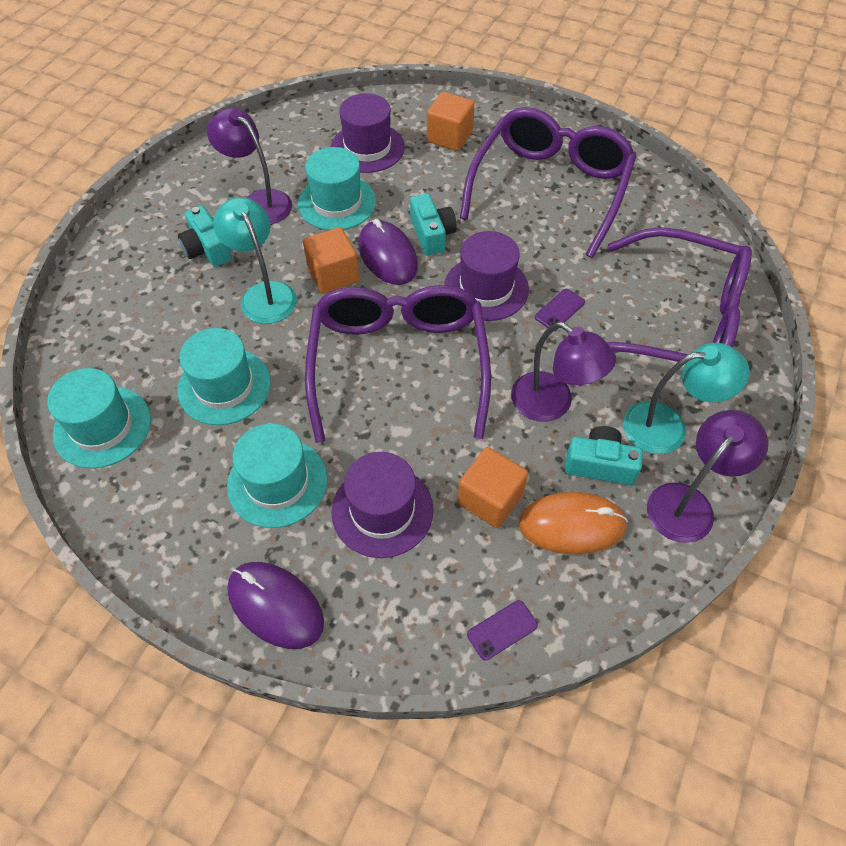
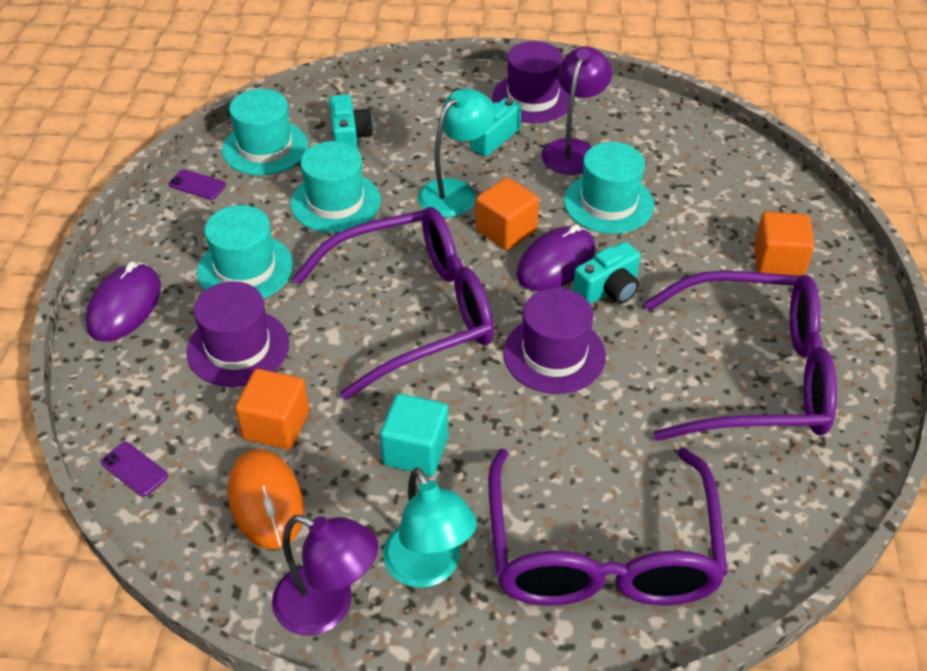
camera: 70 degrees right, 10 degrees down
purple hat [331,93,405,173] -> purple hat moved to [492,41,570,123]
purple lamp [511,322,616,422] -> turquoise cube [380,393,448,476]
purple phone [535,289,585,331] -> purple phone moved to [168,169,226,200]
turquoise camera [565,426,643,485] -> turquoise camera moved to [329,94,373,150]

